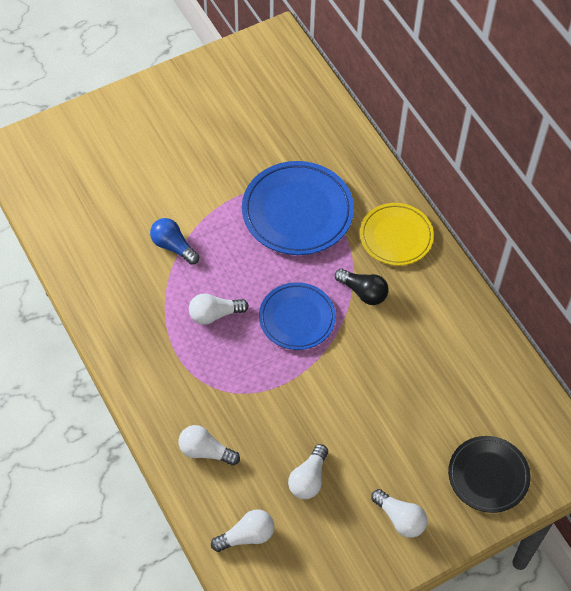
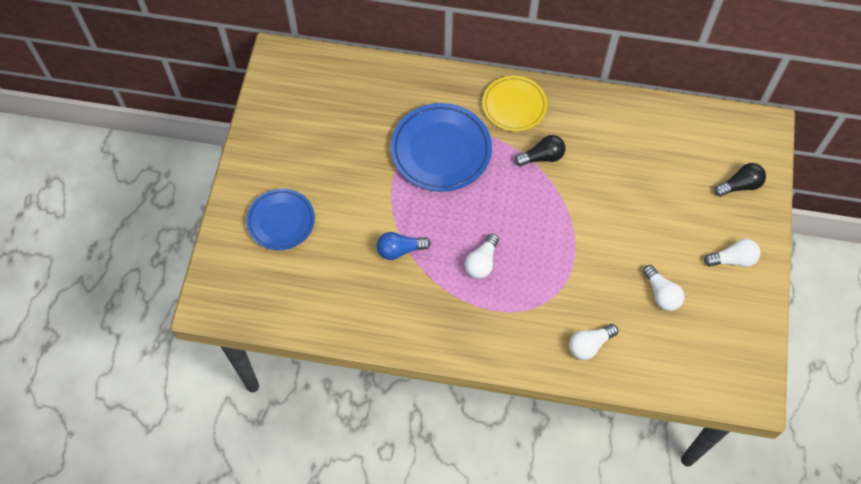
camera: 50 degrees left, 5 degrees up
white light bulb [211,509,274,552] -> none
blue plate [259,282,336,350] -> blue plate moved to [246,189,315,250]
black plate [448,436,531,513] -> black light bulb [714,163,766,197]

